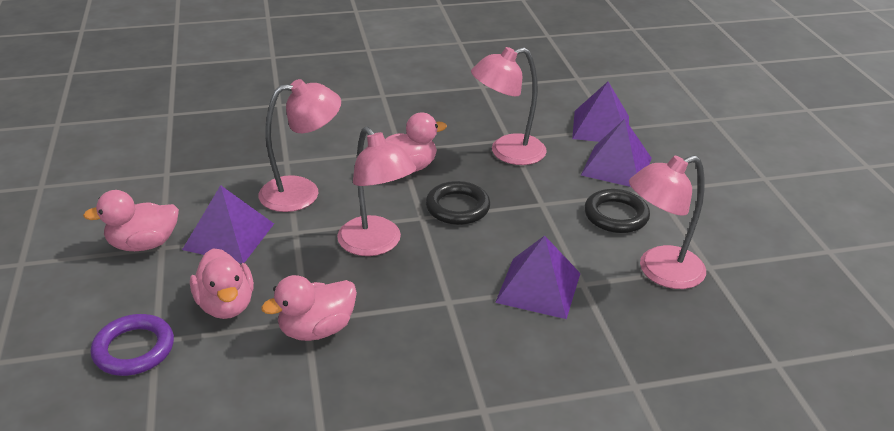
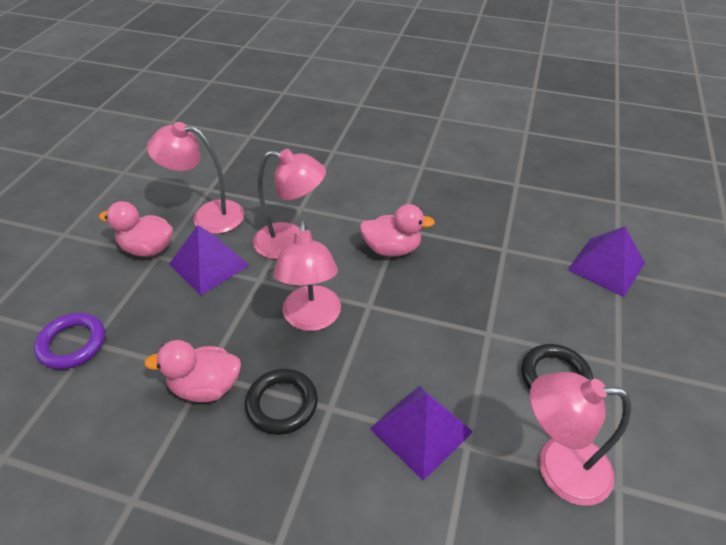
camera: 30 degrees right, 10 degrees up
pink duck [190,248,254,319] -> none
black ring [426,181,490,225] -> black ring moved to [245,368,318,435]
pink lamp [471,47,547,165] -> pink lamp moved to [147,122,245,234]
purple pyramid [581,119,652,187] -> none

